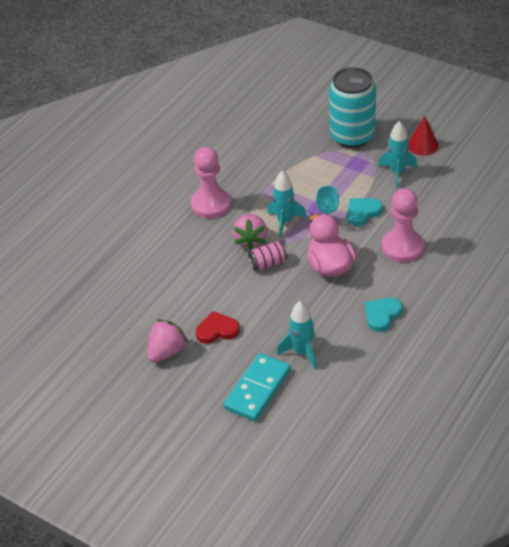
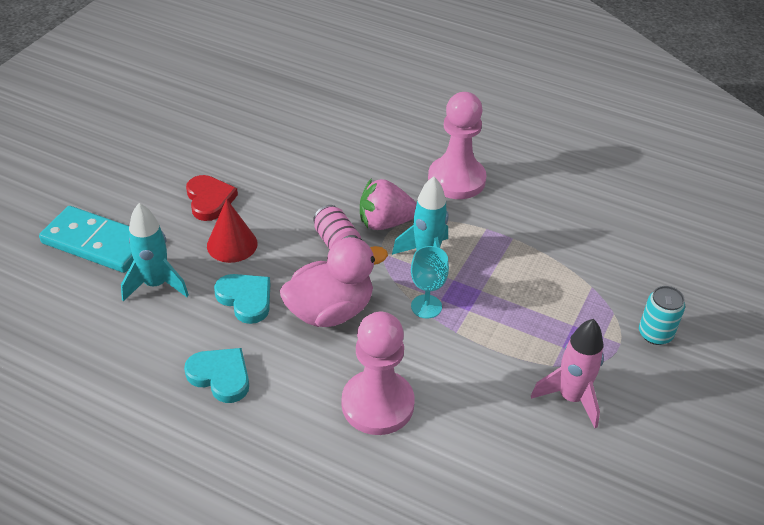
camera: 80 degrees right, 0 degrees up
pink strawberry [147,319,188,362] -> none
turquoise can [329,67,376,148] -> turquoise can [639,286,685,345], size x0.44
turquoise heart [347,198,383,226] -> turquoise heart moved to [214,274,270,324]
turquoise rocket [378,121,417,188] -> pink rocket [531,319,604,428]
red cone [408,116,439,156] -> red cone moved to [207,199,257,263]

